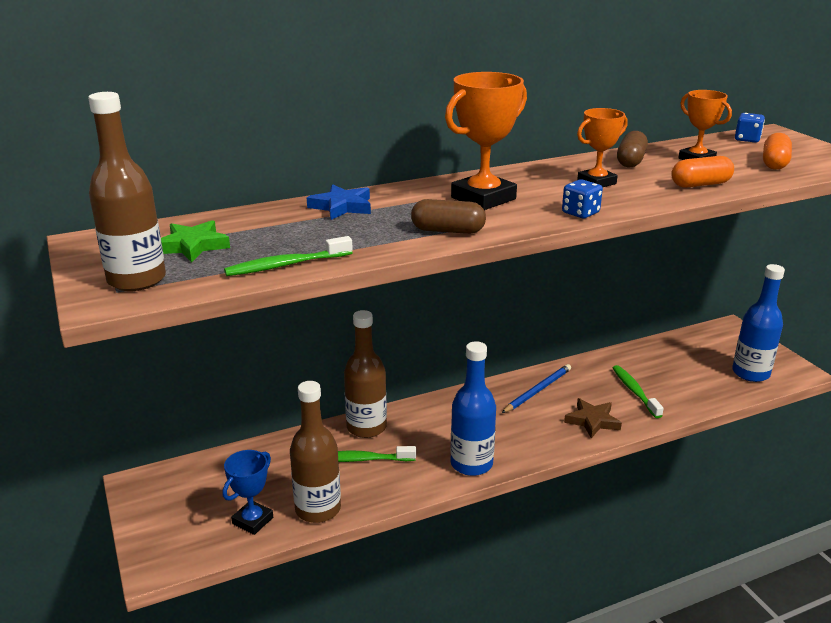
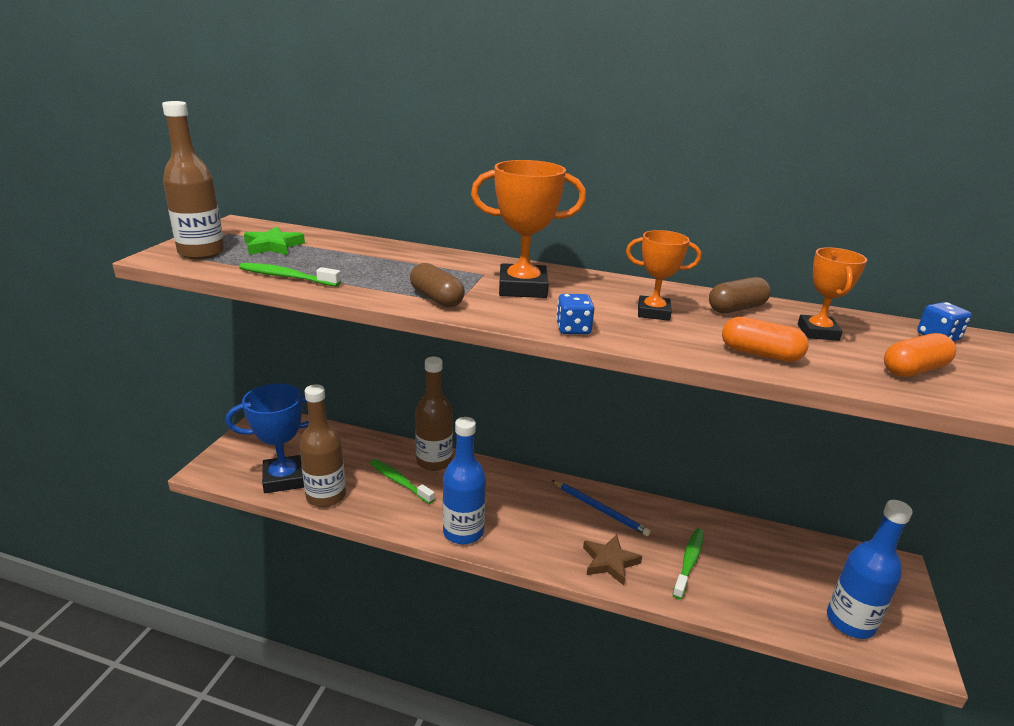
camera: 40 degrees right, 0 degrees up
blue trophy [223,450,273,535] -> blue trophy [226,383,309,493], size x1.60
blue star [307,184,371,220] -> none
blue pencil [502,364,571,413] -> blue pencil turned 45 degrees clockwise [552,480,651,536]

